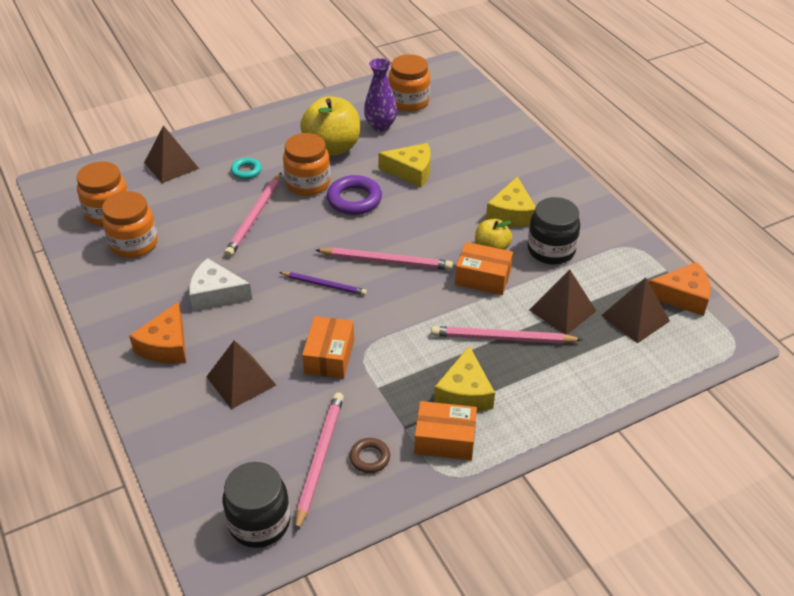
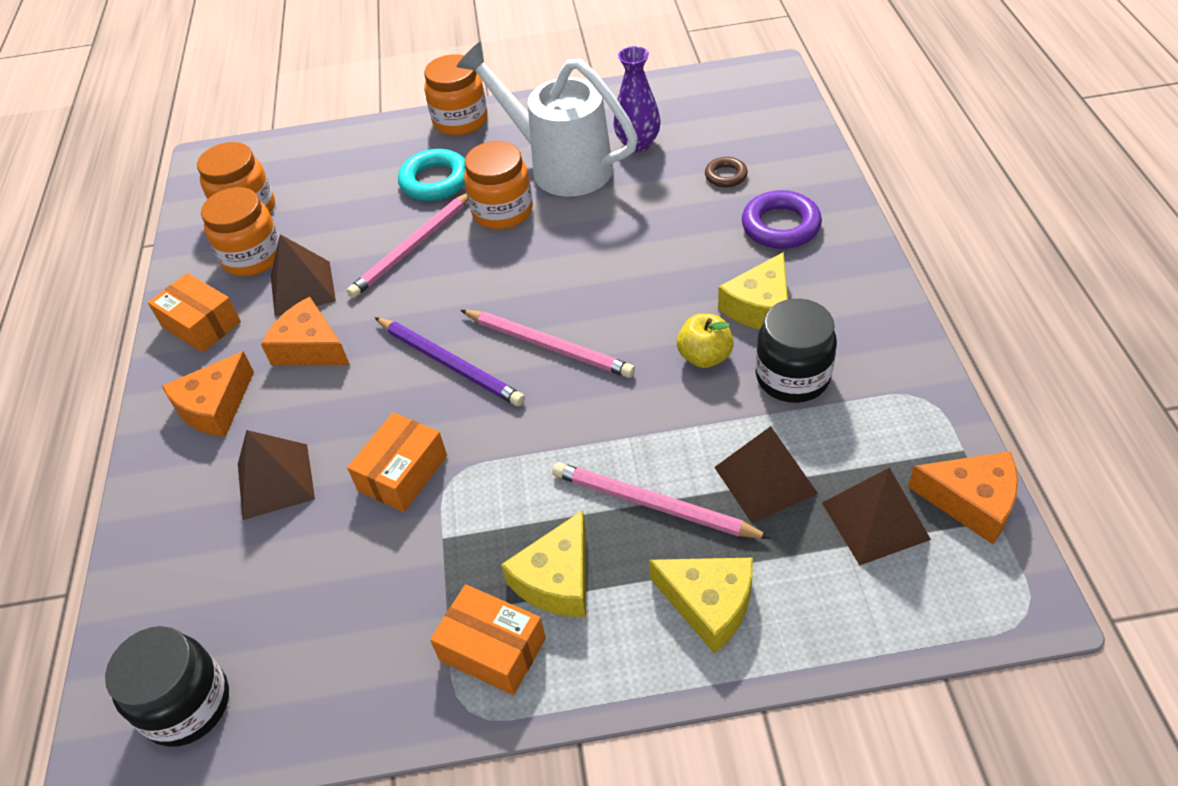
camera: 25 degrees right, 5 degrees up
brown pyramid [144,125,199,183] -> brown pyramid moved to [271,234,336,316]
white cheese [189,258,252,311] -> orange cheese [261,297,350,365]
turquoise ring [231,158,262,179] -> turquoise ring [398,149,466,201], size x1.75
purple pencil [279,272,367,295] -> purple pencil [374,317,525,406], size x1.53
pink pencil [295,392,344,532] -> none
yellow apple [300,96,360,156] -> white watering can [456,42,638,197]
purple ring [327,175,382,215] -> purple ring moved to [742,190,822,249]
brown ring [349,438,390,473] -> brown ring moved to [705,157,748,187]
yellow cheese [378,143,431,187] -> yellow cheese moved to [649,558,753,654]
orange jar [389,54,430,112] -> orange jar moved to [424,54,488,136]
orange box [455,242,513,295] -> orange box moved to [148,273,241,353]

